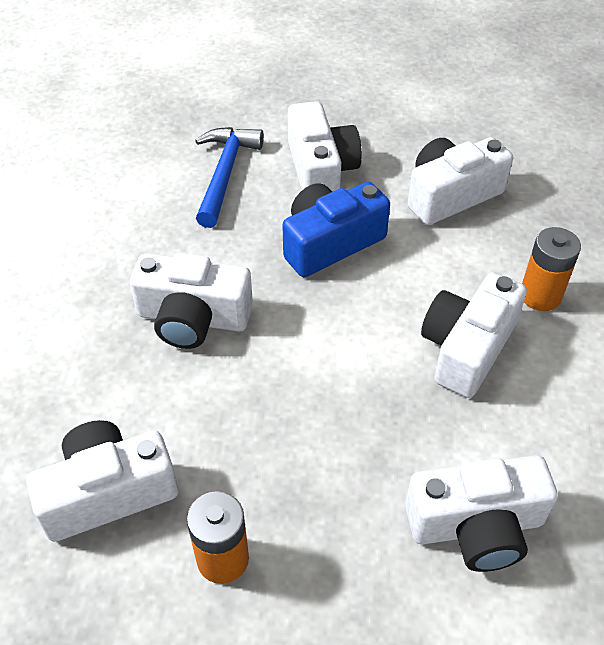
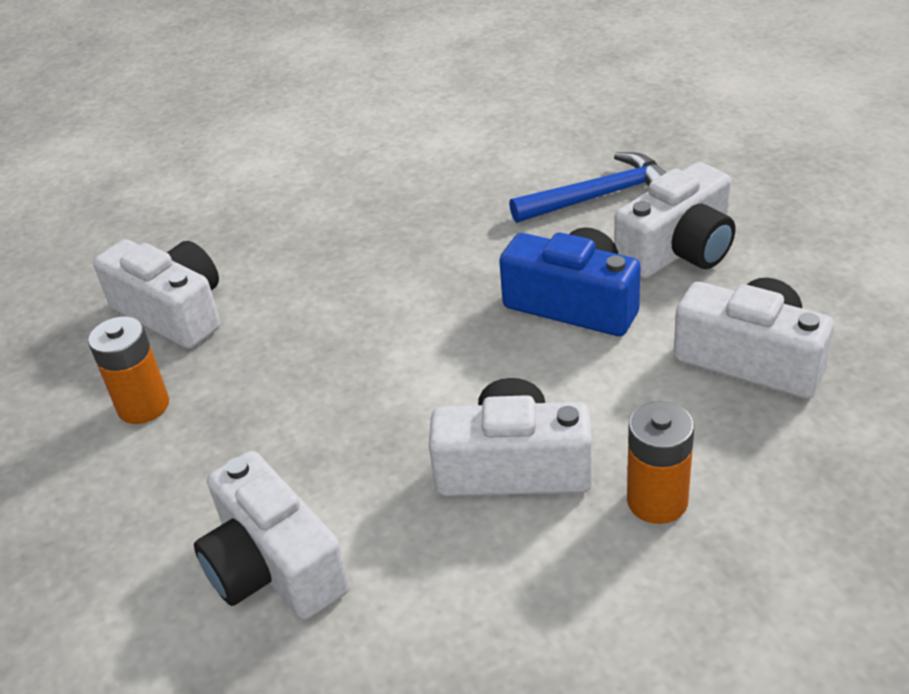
camera: 65 degrees right, 10 degrees down
white camera [130,253,253,349] -> none

